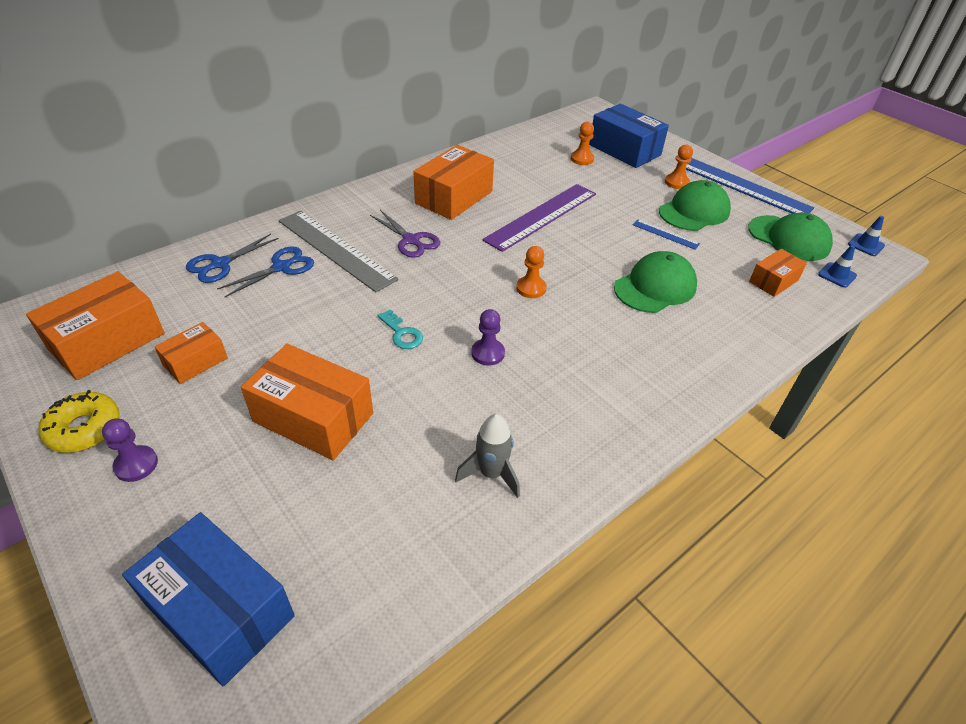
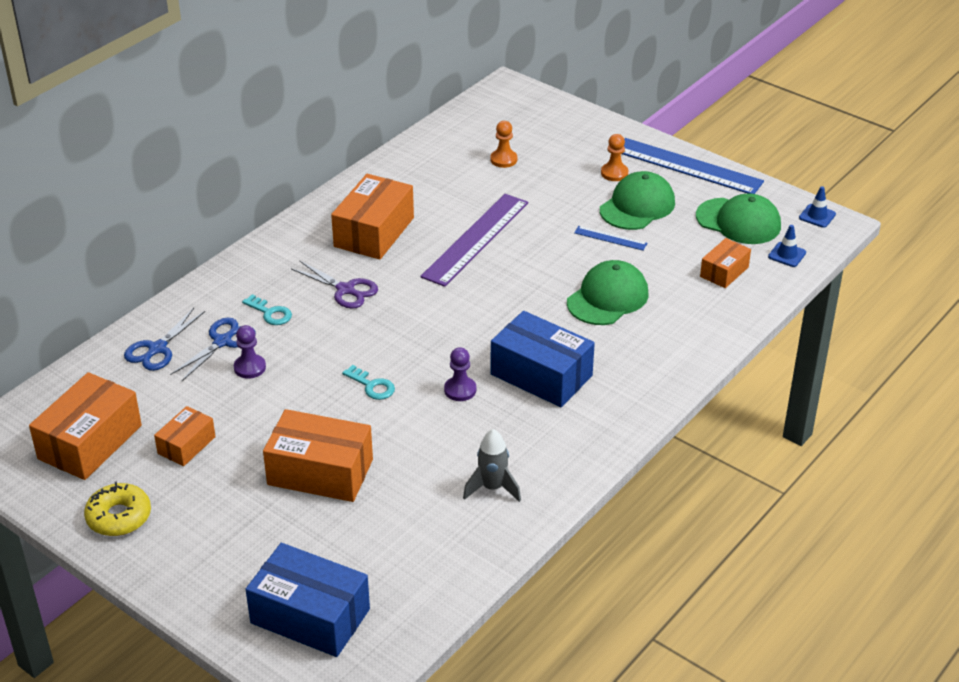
camera: 10 degrees left, 5 degrees down
purple pawn [102,418,158,482] -> purple pawn moved to [234,325,266,379]
grey ruler [279,211,399,292] -> turquoise key [242,294,292,325]
orange pawn [516,246,547,298] -> none
blue box [589,104,669,168] -> blue box moved to [490,311,595,407]

